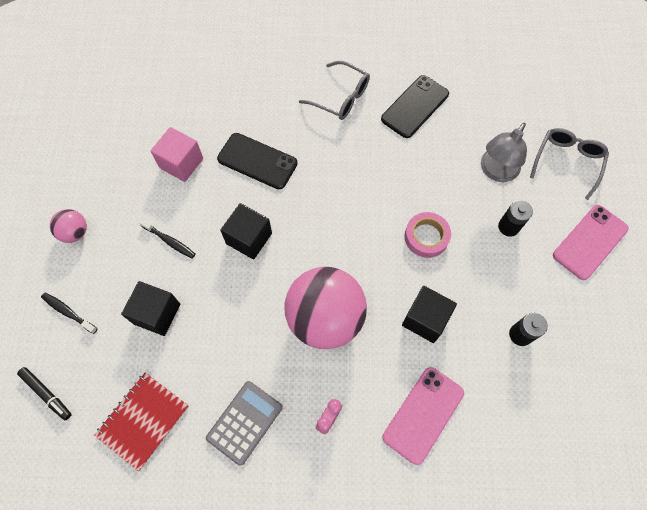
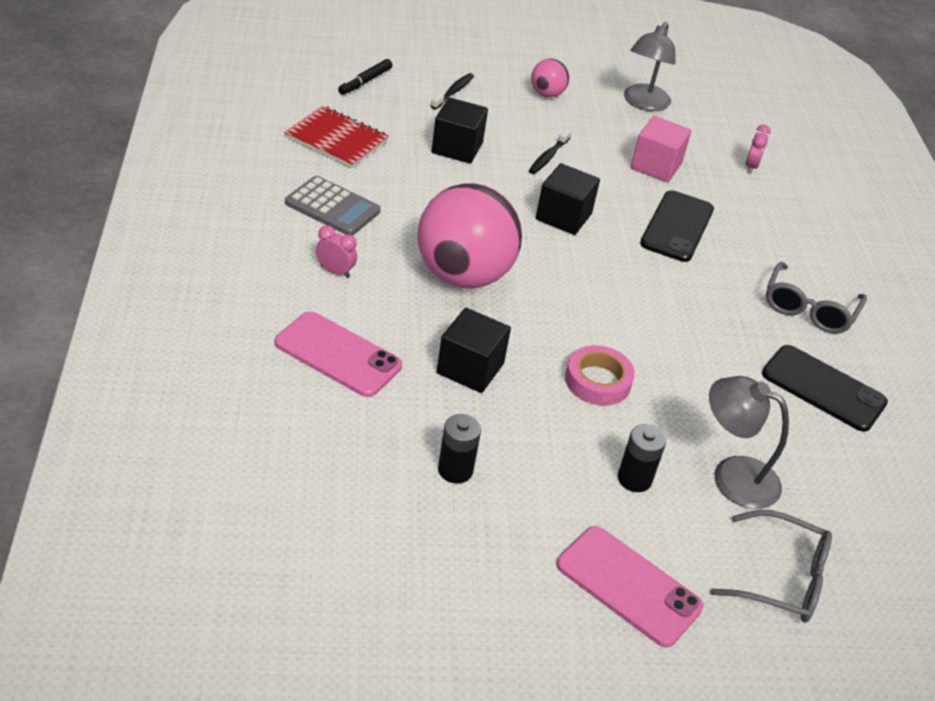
camera: 80 degrees right, 25 degrees down
none -> grey lamp [624,22,676,111]
none -> pink clock [746,125,771,173]

